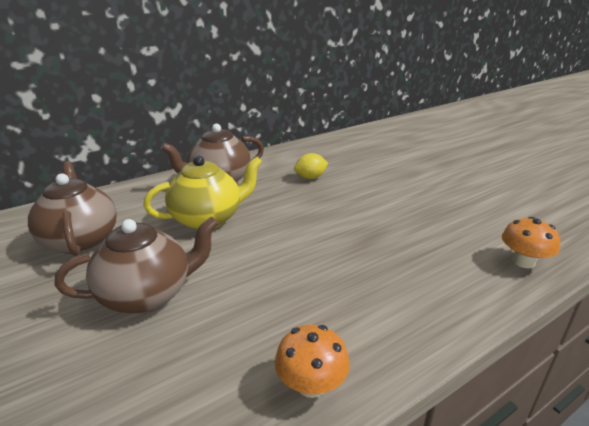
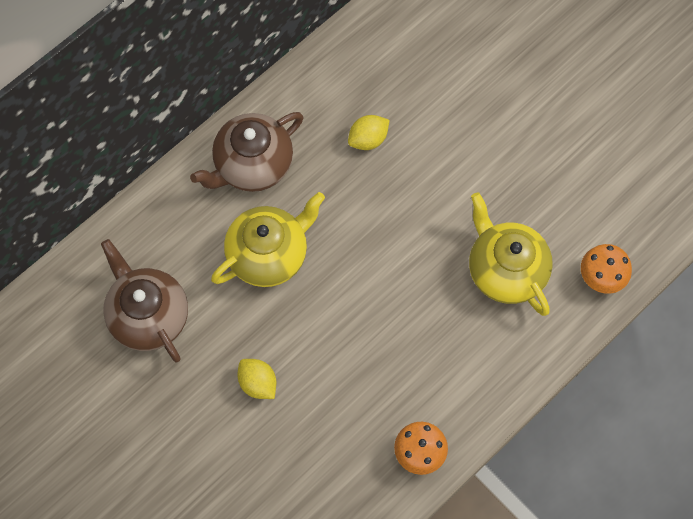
camera: 10 degrees left, 40 degrees up
brown teapot [54,217,219,314] -> yellow lemon [237,359,277,399]
none -> yellow teapot [469,192,553,316]

